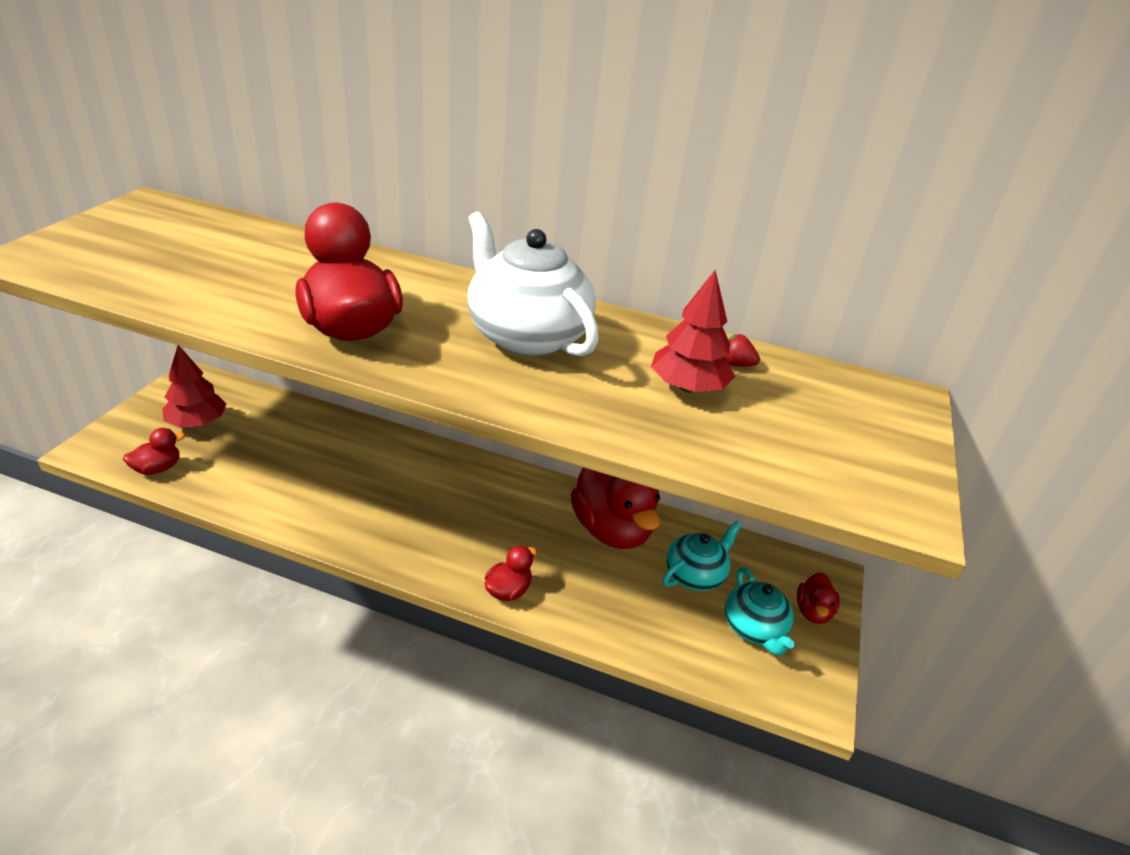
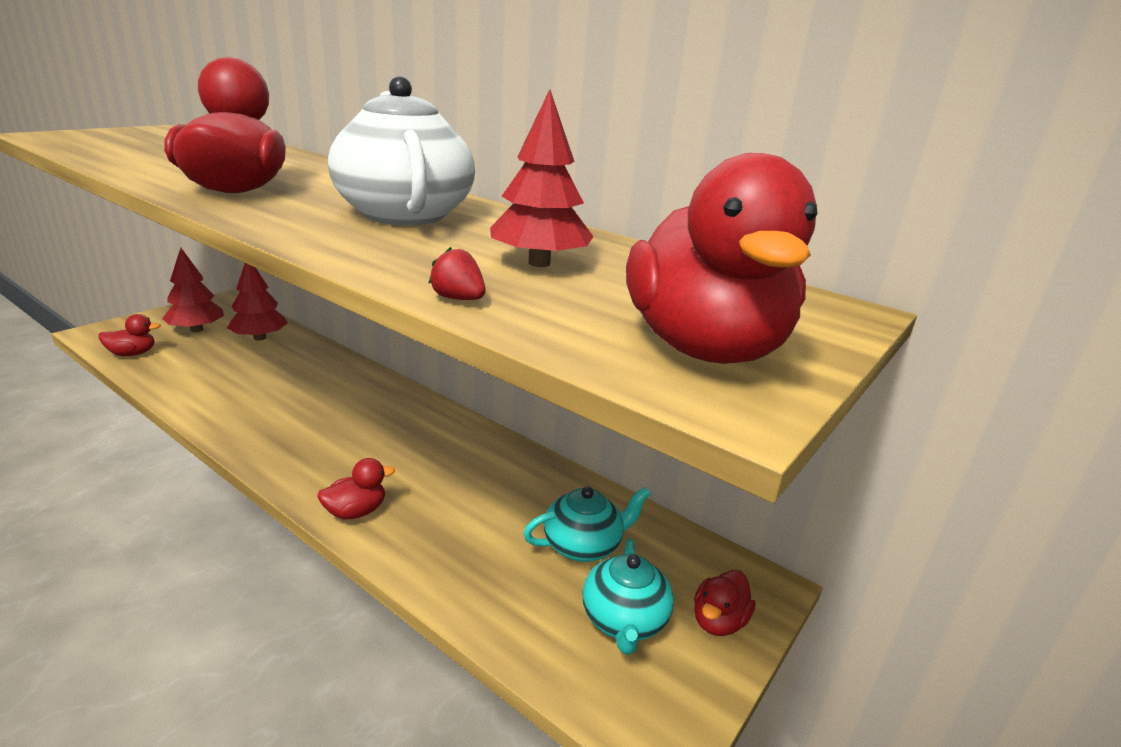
camera: 20 degrees right, 10 degrees down
red duck [570,467,660,549] -> red duck moved to [626,153,818,364]
red strawberry [725,334,760,366] -> red strawberry moved to [428,247,486,300]
none -> red tree [227,263,288,341]

